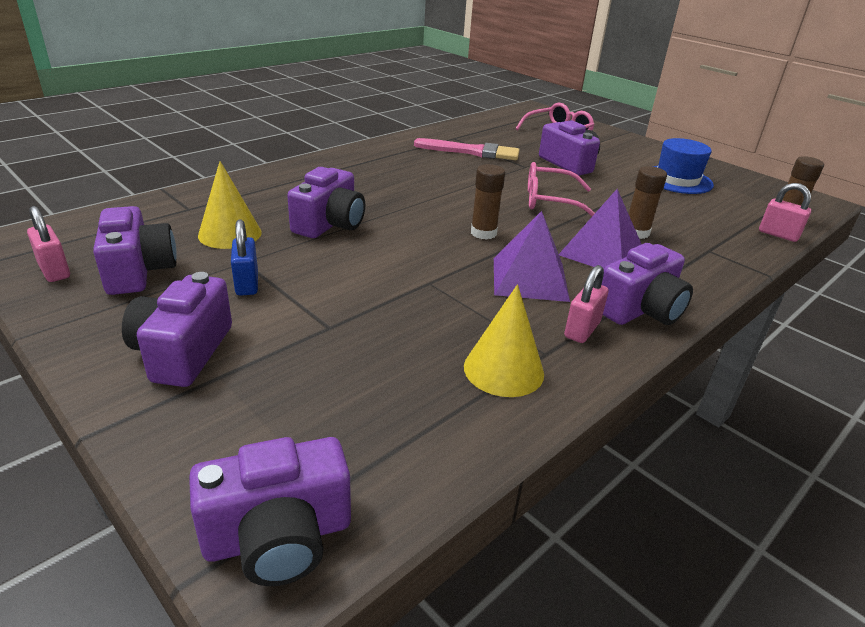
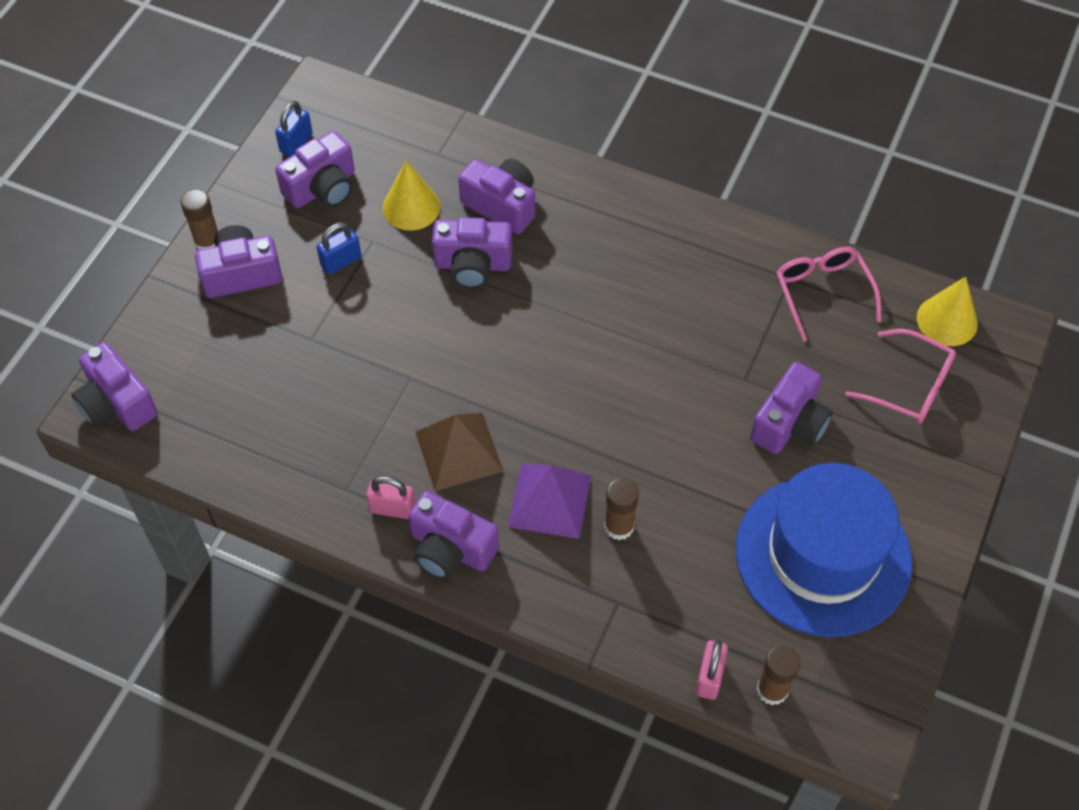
camera: 70 degrees right, 25 degrees up
pink padlock [27,206,70,282] -> blue padlock [275,101,313,157]
pink brush [414,138,520,160] -> none
yellow cone [464,284,544,397] -> yellow cone moved to [917,276,978,346]
brown glue stick [471,164,505,240] -> brown glue stick moved to [181,189,218,250]
purple pyramid [494,211,570,302] -> brown pyramid [415,413,504,491]
pink glasses [528,162,595,216] -> pink glasses moved to [776,247,881,342]
blue hat [652,138,714,194] -> blue hat [735,463,912,637], size x1.79
none -> purple camera [458,159,535,234]

